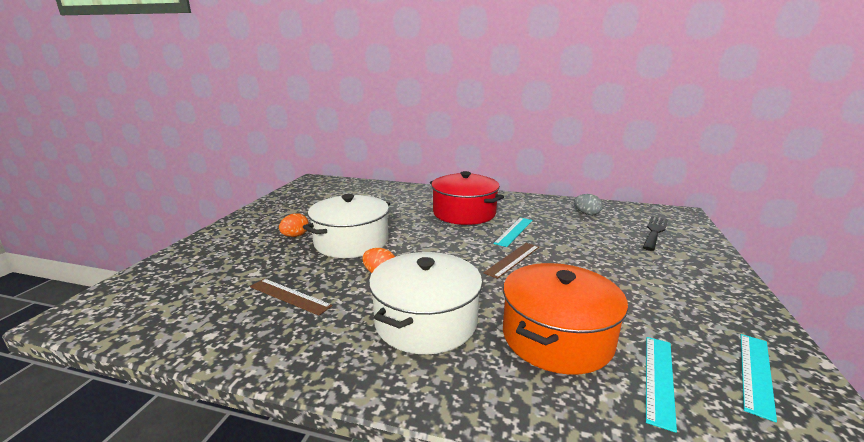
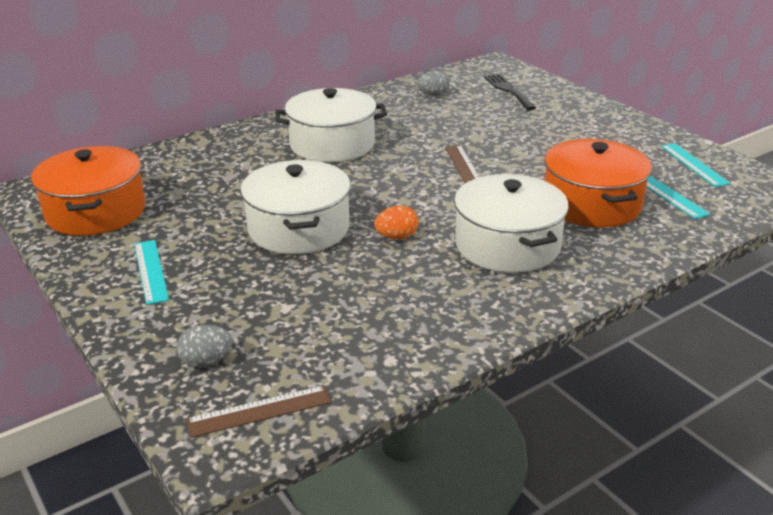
camera: 50 degrees left, 10 degrees up
brown ruler [250,278,332,316] -> brown ruler moved to [186,385,332,438]
orange egg [279,213,309,237] -> none
red pot [430,171,504,225] -> white pot [275,88,387,162]
turquoise ruler [493,218,532,247] -> turquoise ruler moved to [134,240,169,305]
none -> orange pot [31,146,146,236]
none -> grey egg [177,325,233,367]

